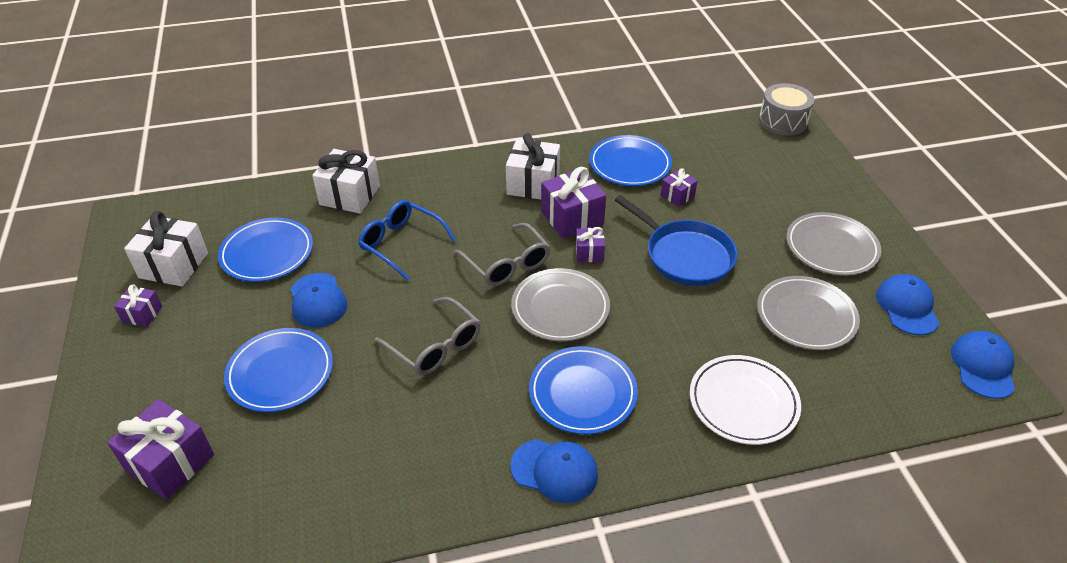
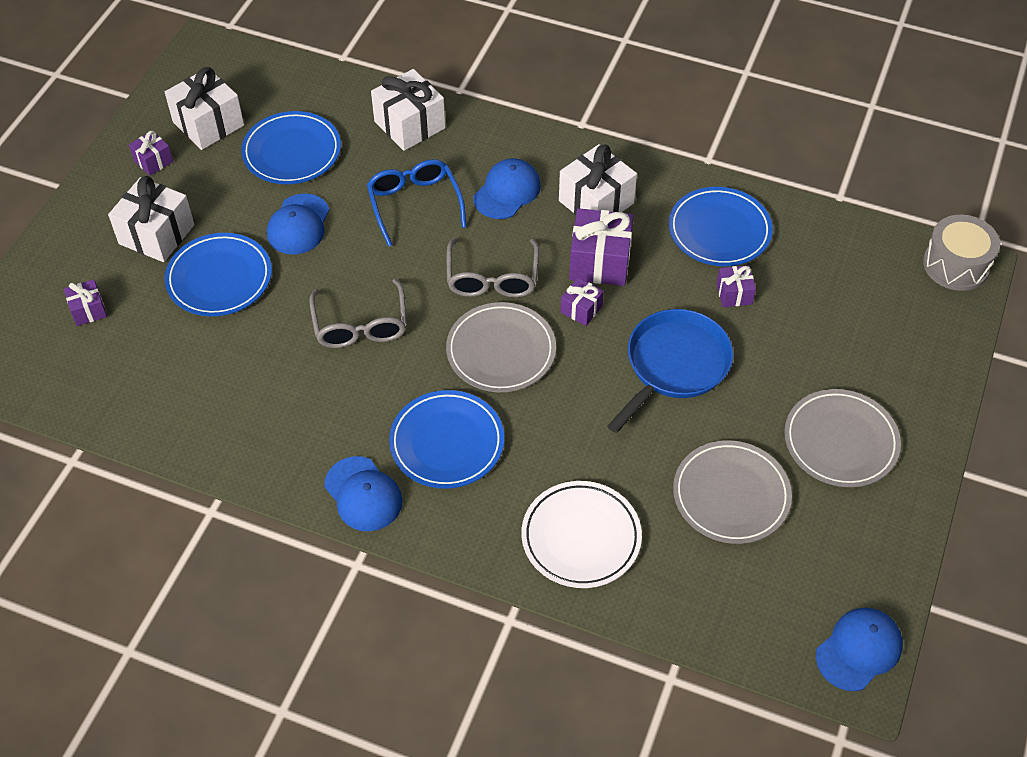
camera: 35 degrees right, 10 degrees up
purple gift [107,399,214,500] -> purple gift [64,279,107,326], size x0.54
blue pan [615,195,738,286] -> blue pan turned 135 degrees counterclockwise [607,309,733,433]
blue cap [876,274,939,335] -> blue cap moved to [473,158,541,219]
none -> white gift [108,176,194,262]

